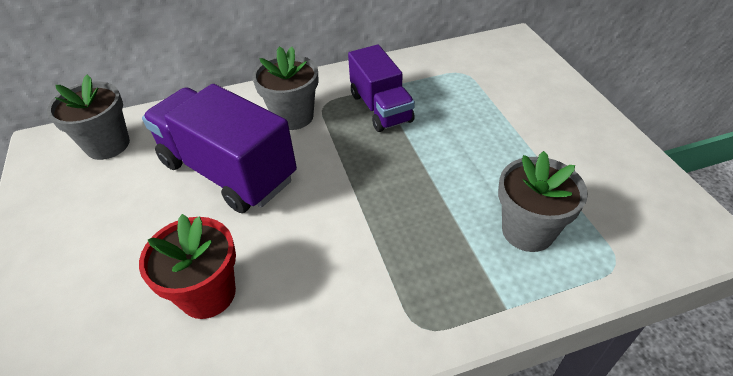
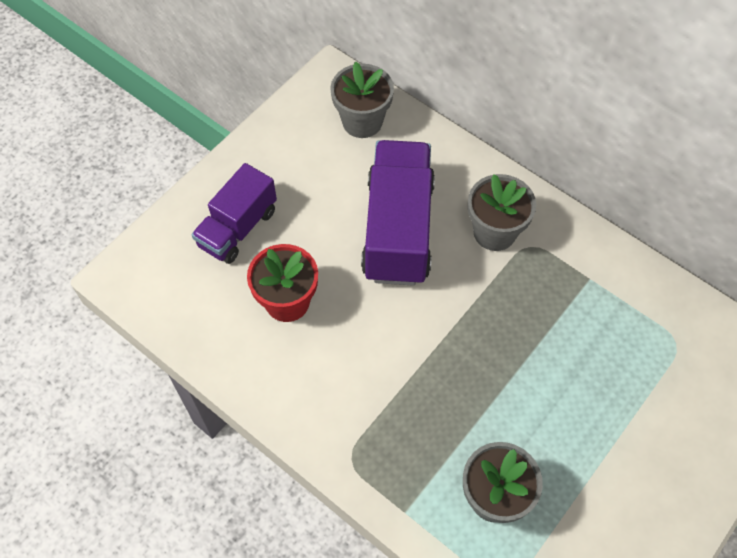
camera: 55 degrees right, 15 degrees up
purple truck [348,45,415,132] -> purple truck moved to [192,163,277,264]

